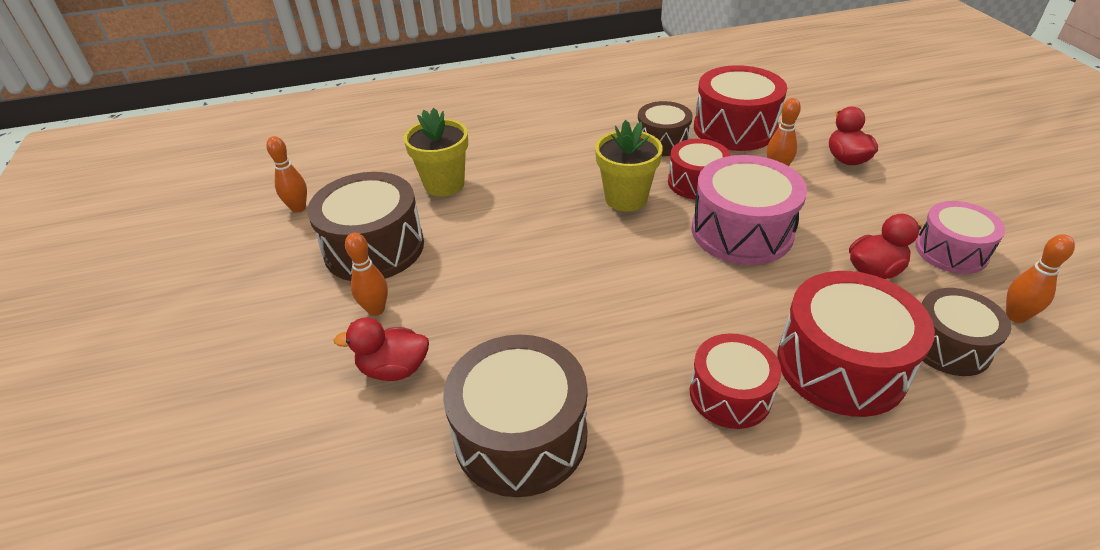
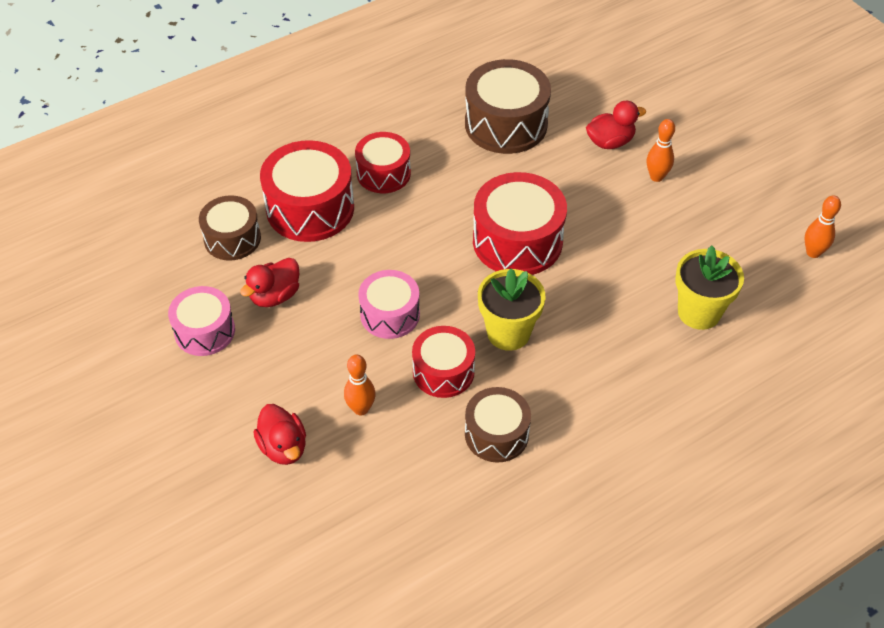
camera: 160 degrees right, 10 degrees up
brown drum [307,172,424,281] -> none
pink drum [692,155,807,265] -> pink drum [358,270,420,339], size x0.63
red drum [694,65,787,151] -> red drum moved to [473,172,567,275]
orange bowling pin [1006,234,1075,323] -> none

